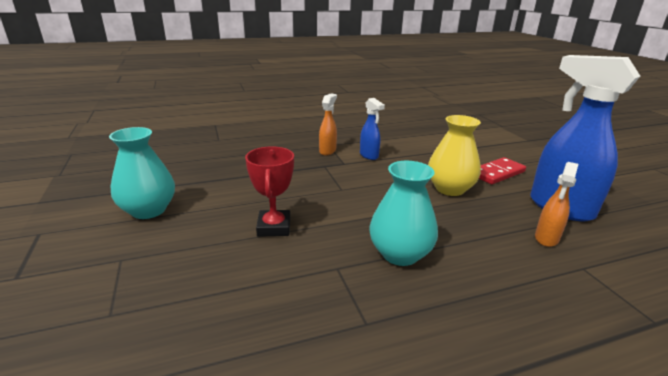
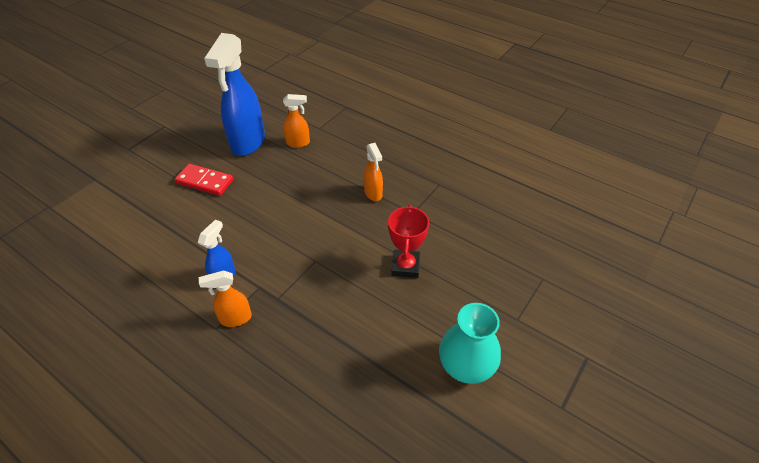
camera: 125 degrees left, 20 degrees up
red trophy [245,146,294,236] -> red trophy turned 45 degrees counterclockwise [388,205,429,278]
turquoise vase [369,161,438,266] -> orange spray bottle [364,143,383,201]
yellow vase [428,115,481,196] -> none

